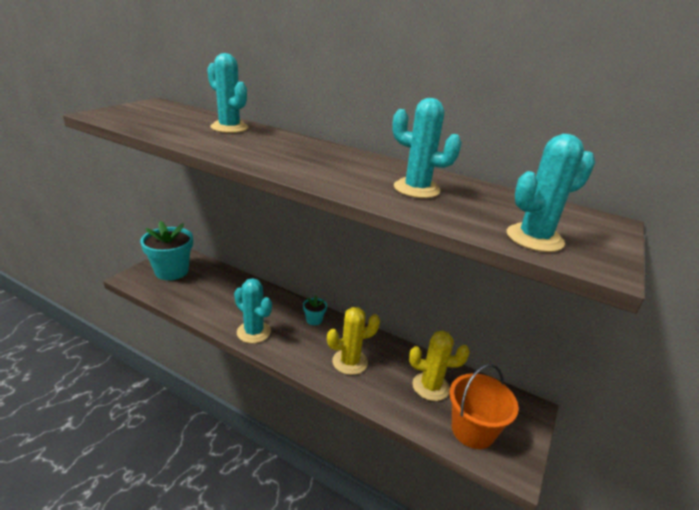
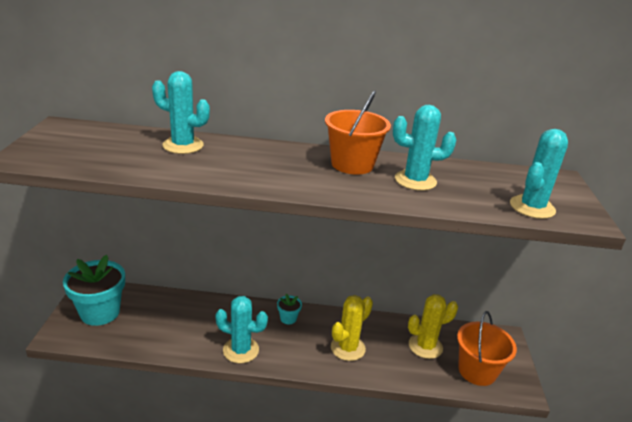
camera: 25 degrees left, 0 degrees up
none -> orange bucket [325,90,391,175]

